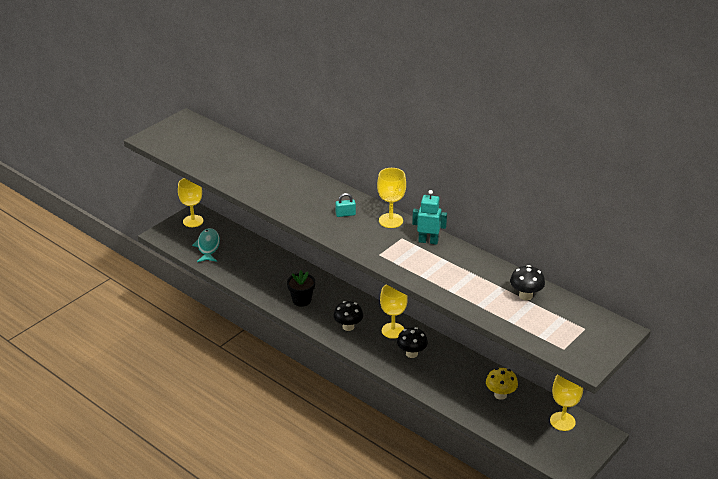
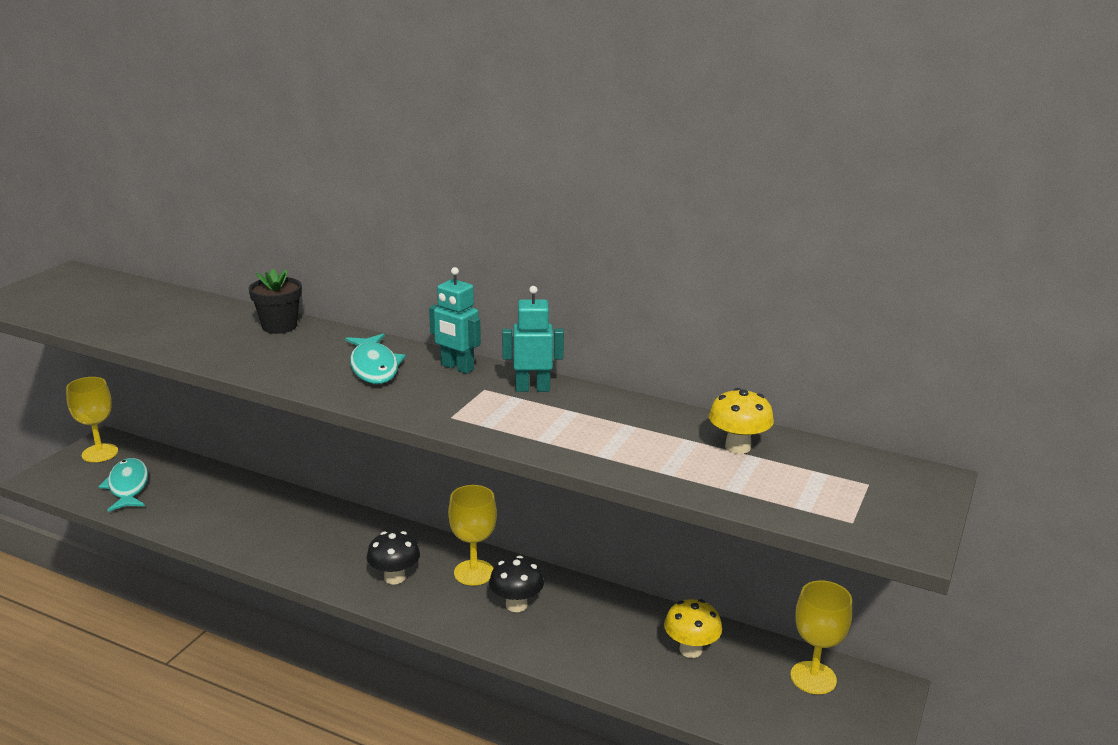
camera: 15 degrees left, 10 degrees down
black flower pot [287,270,315,307] -> black flower pot moved to [249,269,302,334]
turquoise padlock [335,193,356,217] -> turquoise fish [345,334,406,384]
yellow goblet [377,168,406,228] -> turquoise robot [429,267,481,374]
black mushroom [510,265,545,300] -> yellow mushroom [709,388,774,454]

